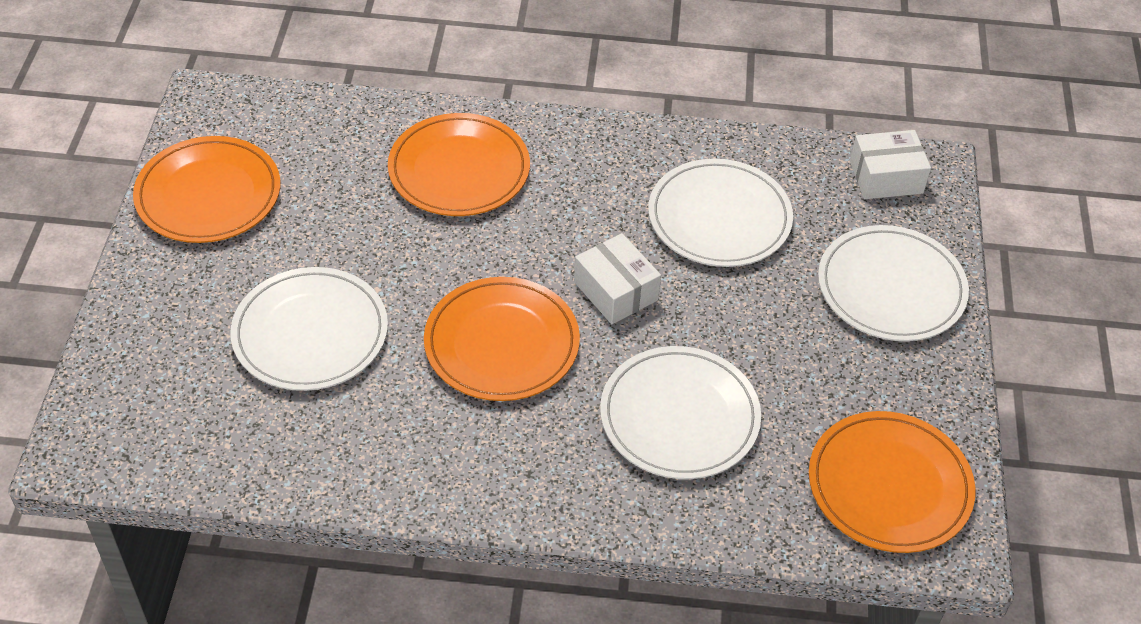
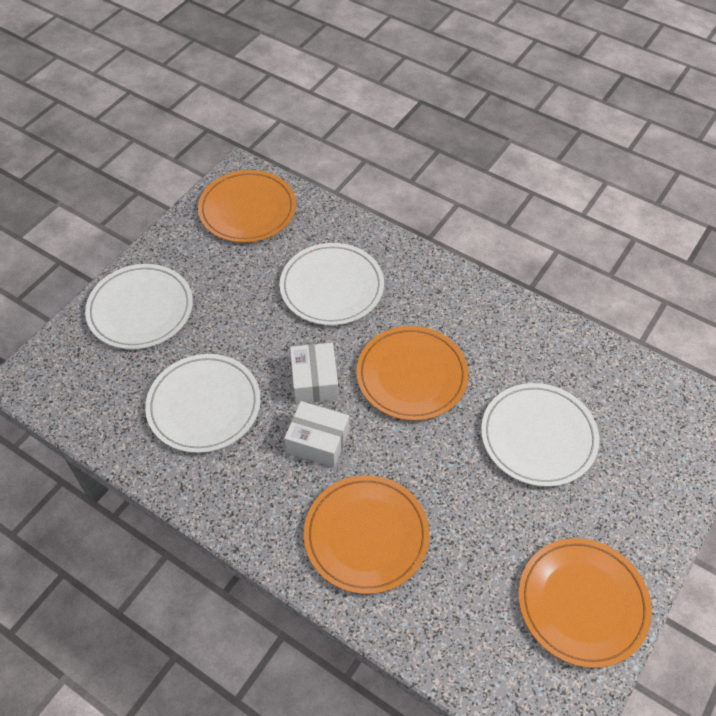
camera: 150 degrees left, 5 degrees up
white box [850,130,931,199] -> white box moved to [284,401,349,468]

